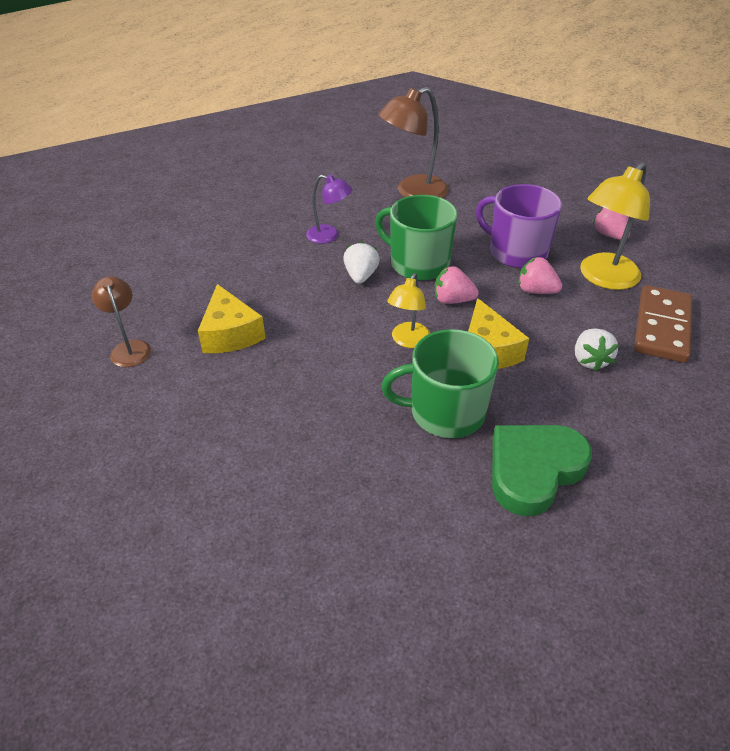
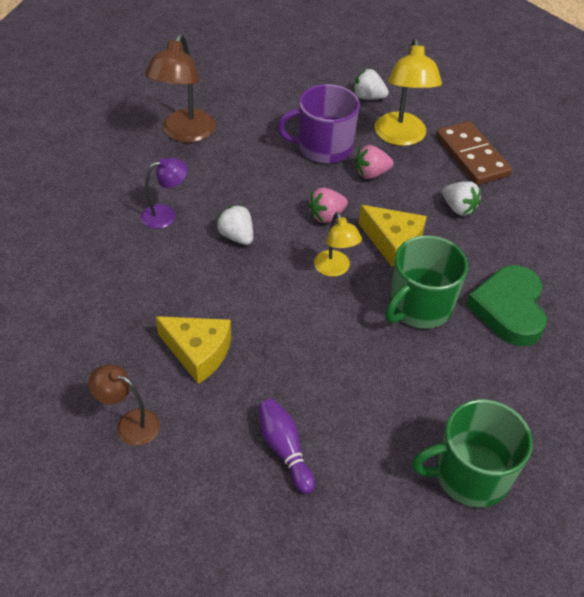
camera: 45 degrees left, 5 degrees up
green mug [375,195,457,281] -> green mug moved to [412,399,533,508]
pink strawberry [593,208,630,240] -> white strawberry [354,69,389,100]
none -> purple bowling pin [259,398,315,494]

